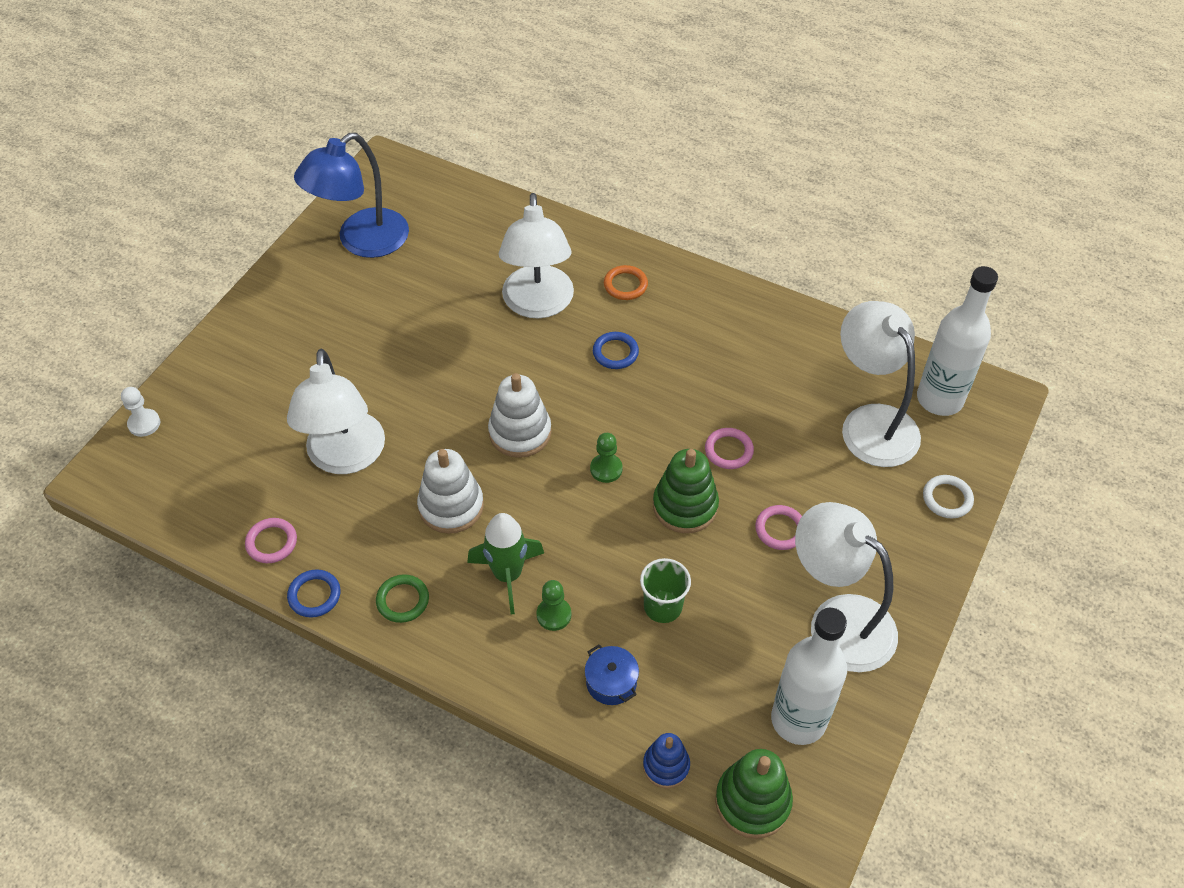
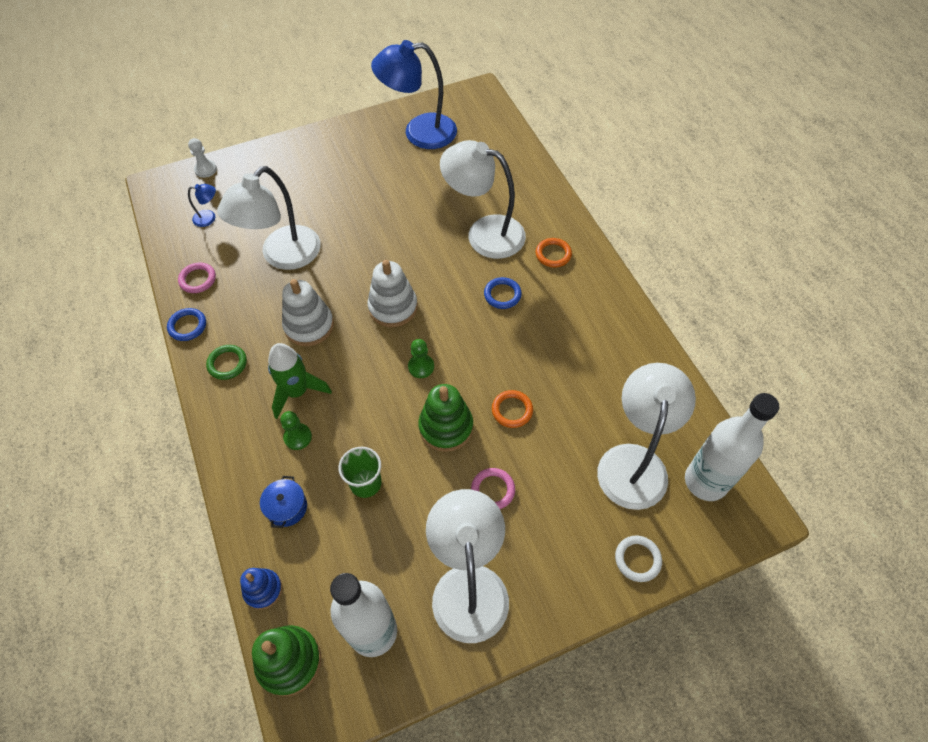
camera: 40 degrees right, 5 degrees up
white lamp [499,193,574,319] -> white lamp turned 75 degrees clockwise [440,140,526,259]
pink ring [705,428,754,469] -> orange ring [492,390,533,428]
none -> blue lamp [188,184,216,227]

